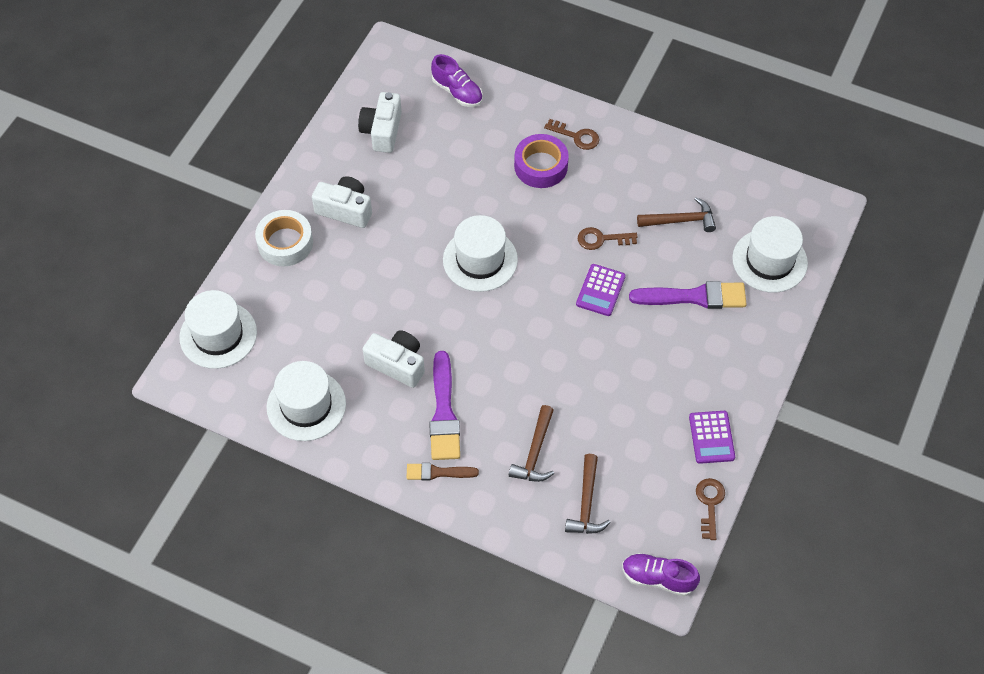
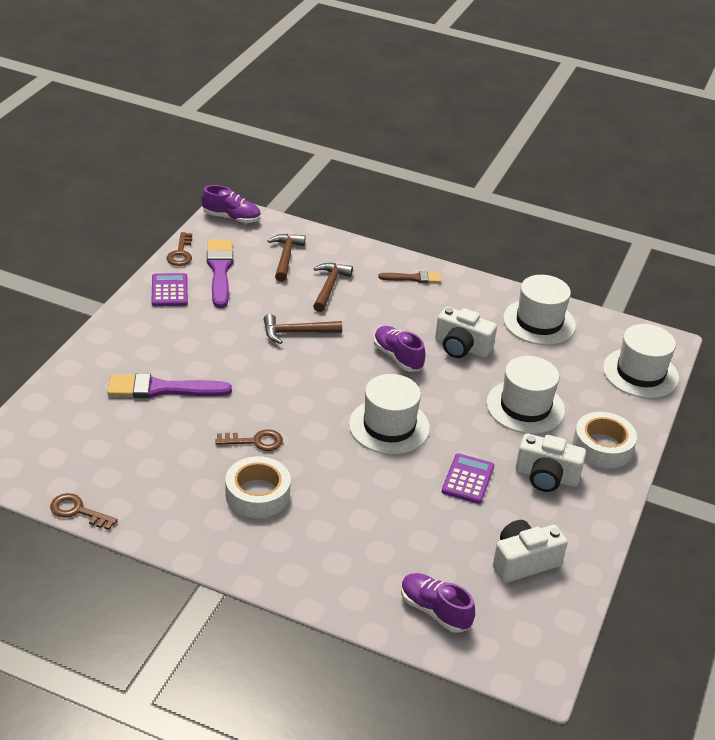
camera: 175 degrees right, 20 degrees down
white camera [358,92,402,153] -> white camera turned 120 degrees counterclockwise [493,520,568,583]
purple brush [429,351,460,460] -> purple brush moved to [207,239,233,308]
purple tape [514,134,569,188] -> none
brown key [544,119,599,150] -> brown key moved to [50,493,118,530]
purple calculator [576,264,626,316] -> purple calculator moved to [442,453,494,504]
brown hammer [637,197,716,232] -> brown hammer moved to [264,314,342,344]
white hat [732,216,808,293] -> white hat moved to [486,356,565,434]
none -> white tape [225,456,291,518]
none -> purple shoe [374,326,426,372]

